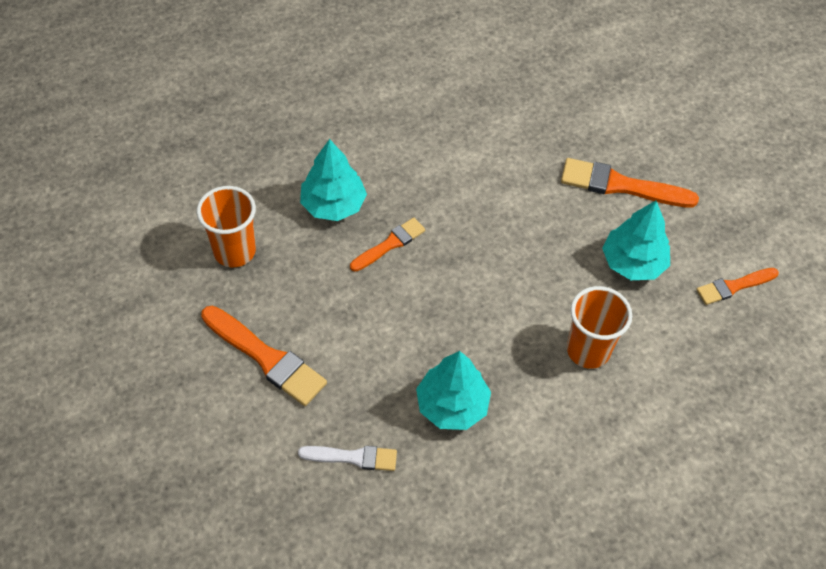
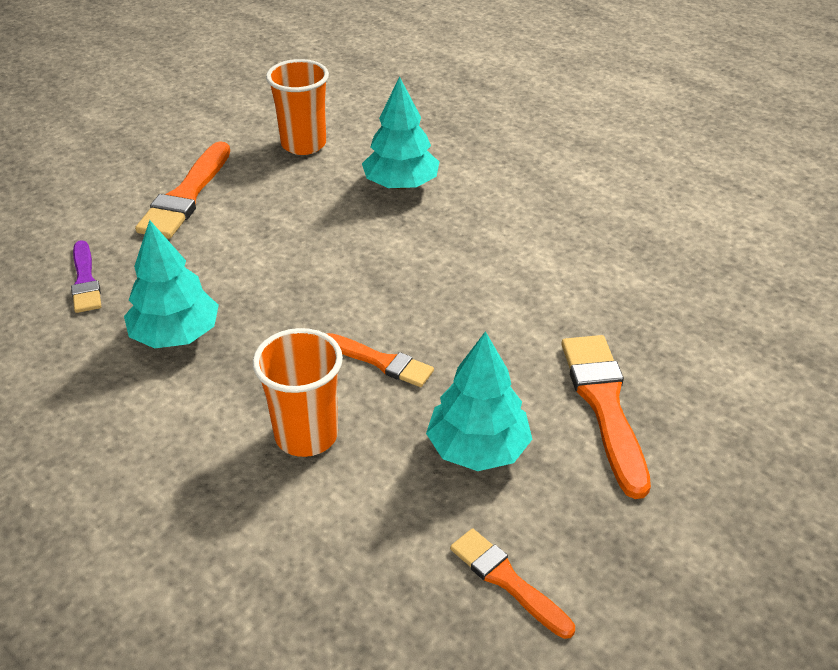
camera: 70 degrees right, 15 degrees down
white brush [298,446,397,471] -> purple brush [71,240,101,313]
orange brush [350,218,425,272] -> orange brush moved to [327,333,434,387]

